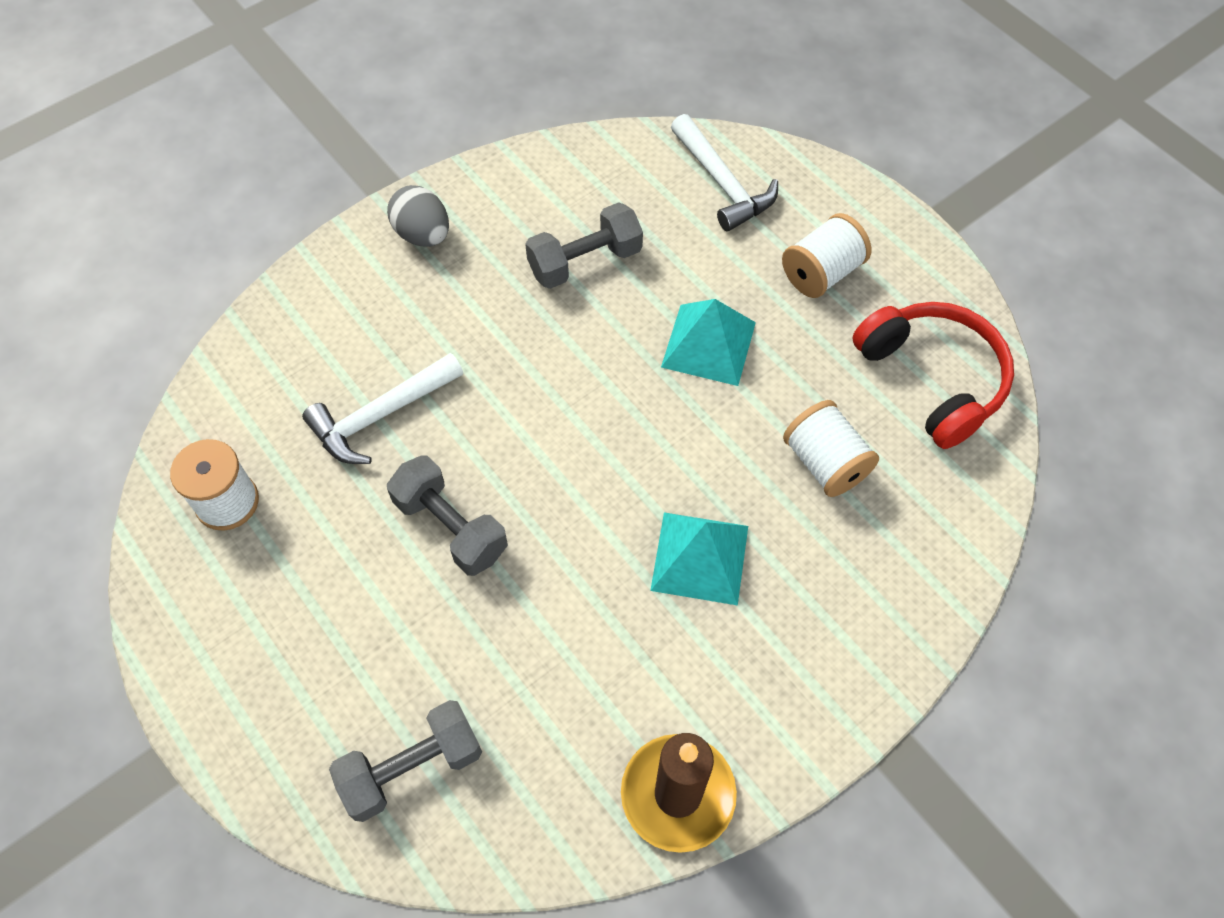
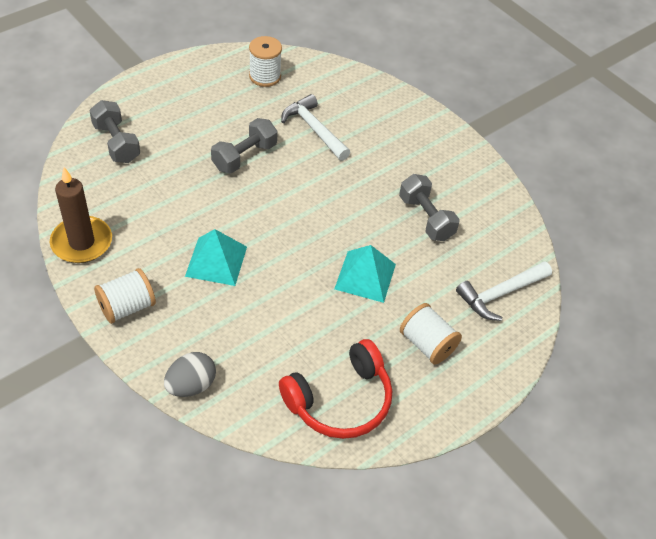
camera: 85 degrees right, 10 degrees down
grey egg [387,185,449,247] -> grey egg moved to [164,352,216,397]
white spool [783,400,879,497] -> white spool moved to [94,268,156,324]

